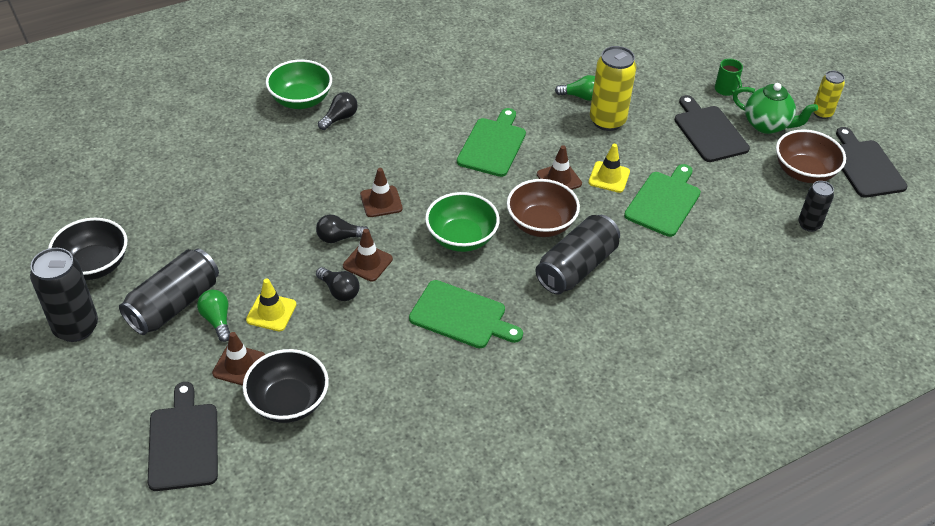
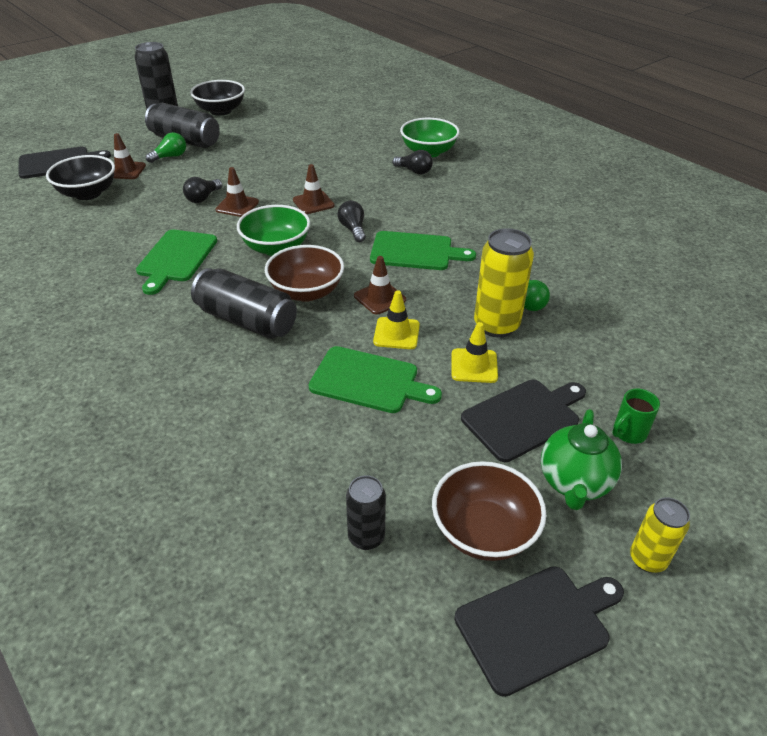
camera: 80 degrees right, 5 degrees down
yellow traffic cone [246,279,296,331] -> yellow traffic cone moved to [452,322,498,383]
black light bulb [316,215,370,243] -> black light bulb moved to [337,201,366,242]

